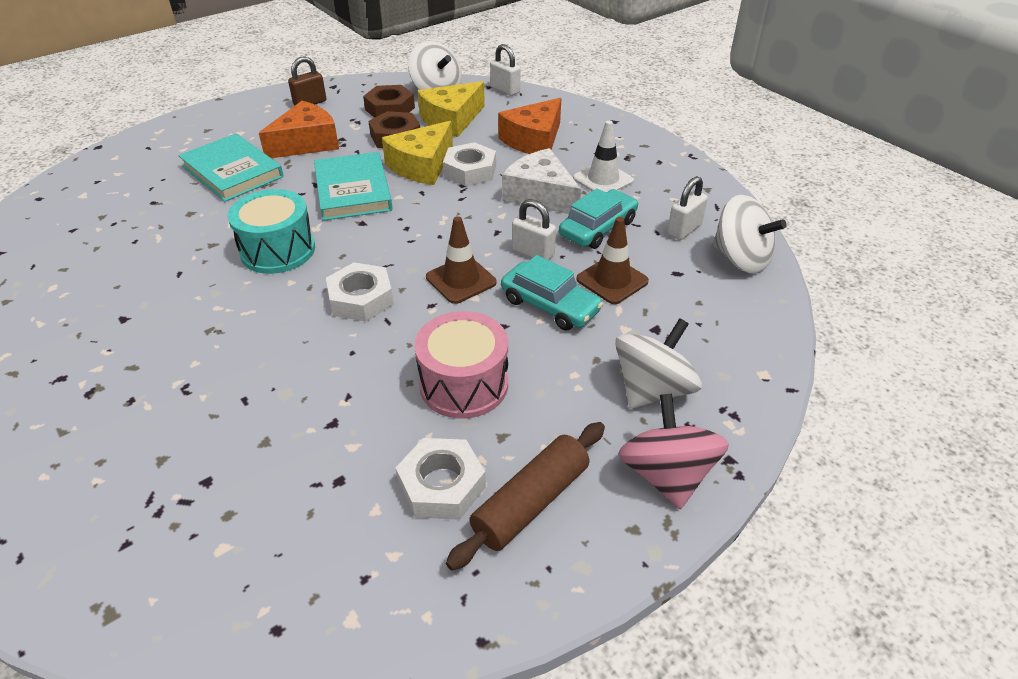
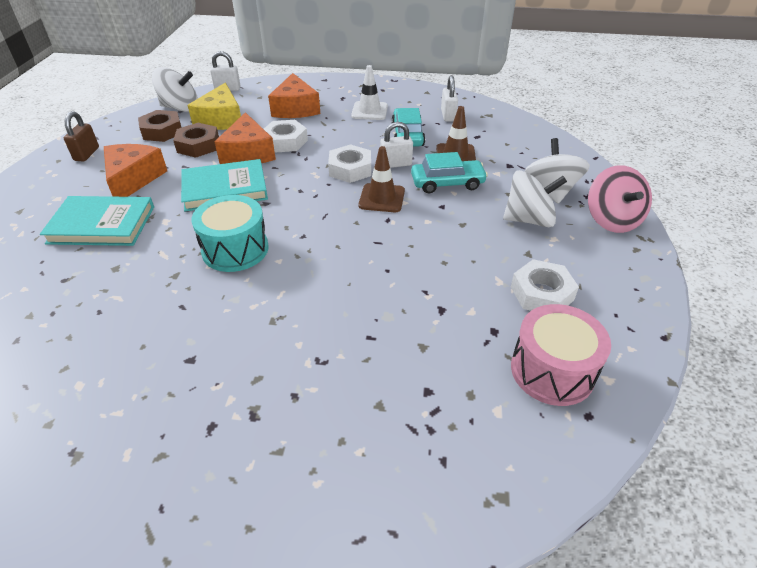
camera: 45 degrees left, 0 degrees up
turquoise book [314,152,393,221] -> turquoise book turned 45 degrees counterclockwise [181,159,268,212]
white nut [326,262,394,322] -> white nut moved to [328,144,371,183]
yellow cheese [382,121,453,185] -> orange cheese [215,112,276,164]
pink drum [414,311,508,419] -> pink drum moved to [511,304,611,406]
brown rolling pin [446,422,605,570] -> none
white cheese [502,148,581,214] -> none
pink spinning top [618,394,729,509] -> pink spinning top turned 135 degrees counterclockwise [588,165,652,233]
white spinning top [713,195,787,274] -> white spinning top moved to [503,170,567,227]

